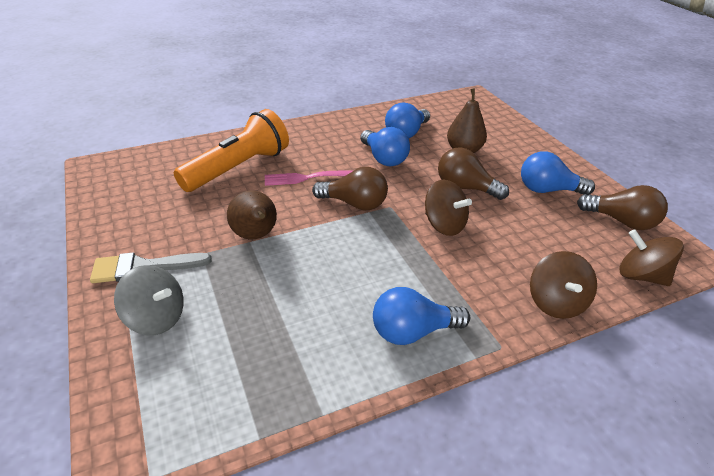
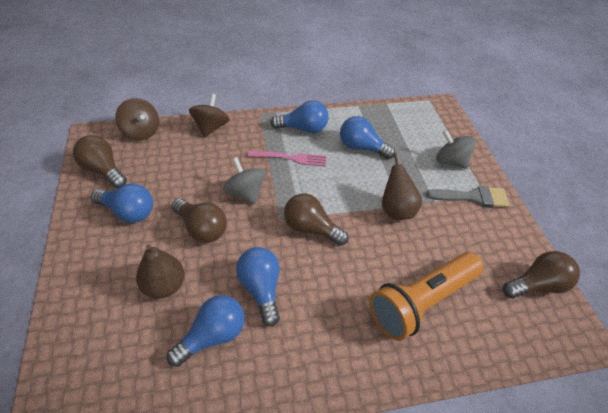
camera: 170 degrees left, 10 degrees up
pink fork [265,170,354,186] -> pink fork moved to [248,150,326,167]
brown spinning top [425,180,472,236] -> grey spinning top [223,157,266,204]
none -> blue light bulb [340,116,396,159]
none -> brown light bulb [503,251,580,298]

